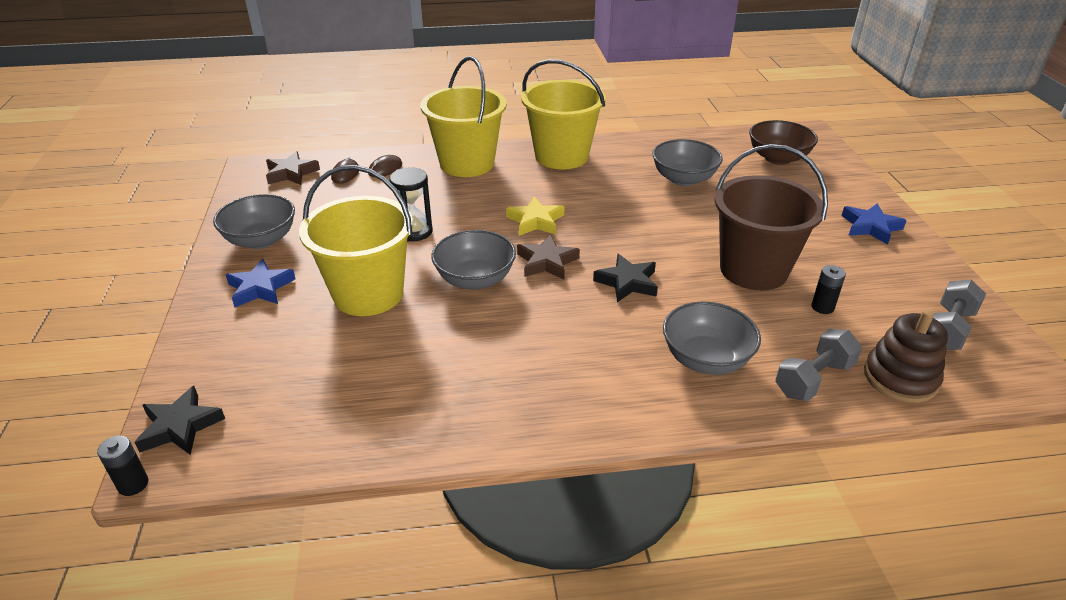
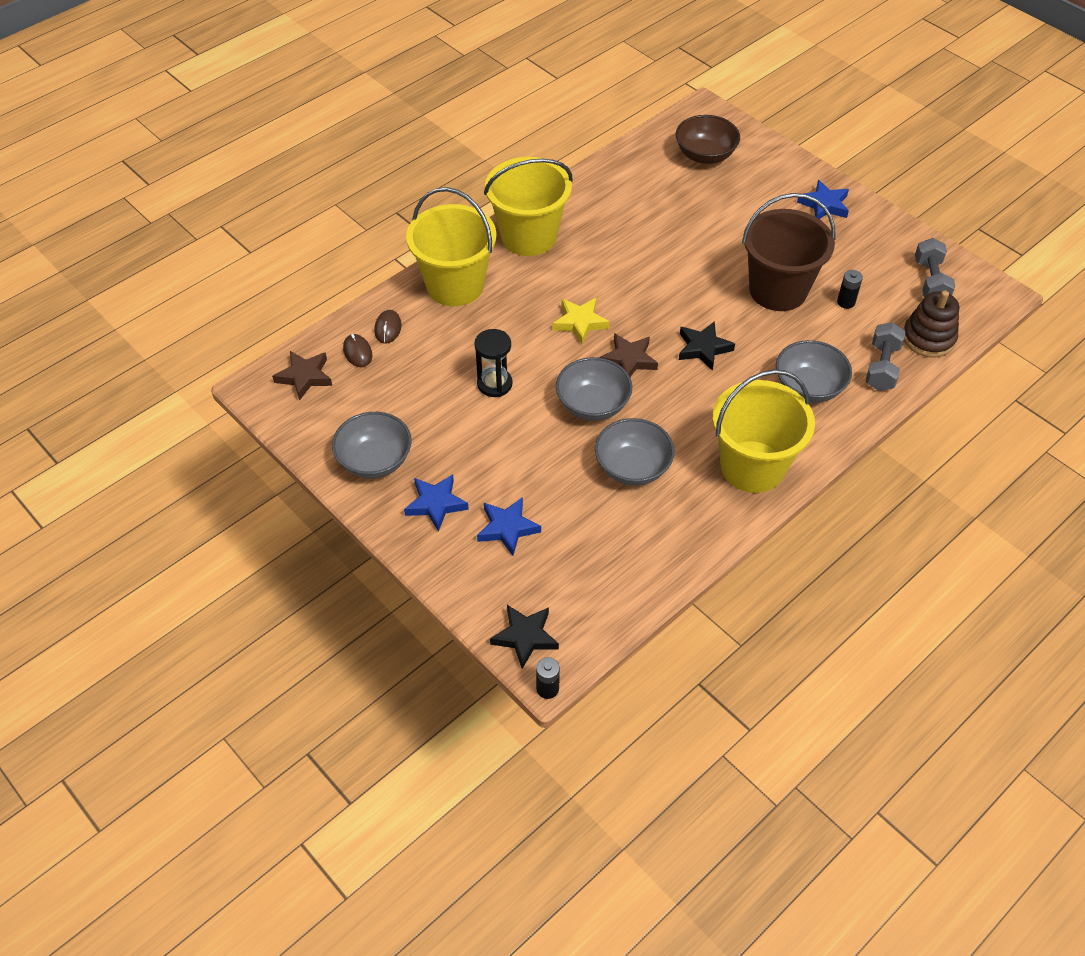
camera: 35 degrees left, 15 degrees up
yellow bucket [299,165,413,316] -> yellow bucket moved to [712,369,815,493]
grey bowl [652,139,723,186] -> grey bowl moved to [595,418,675,486]
none -> blue star [477,497,541,556]

